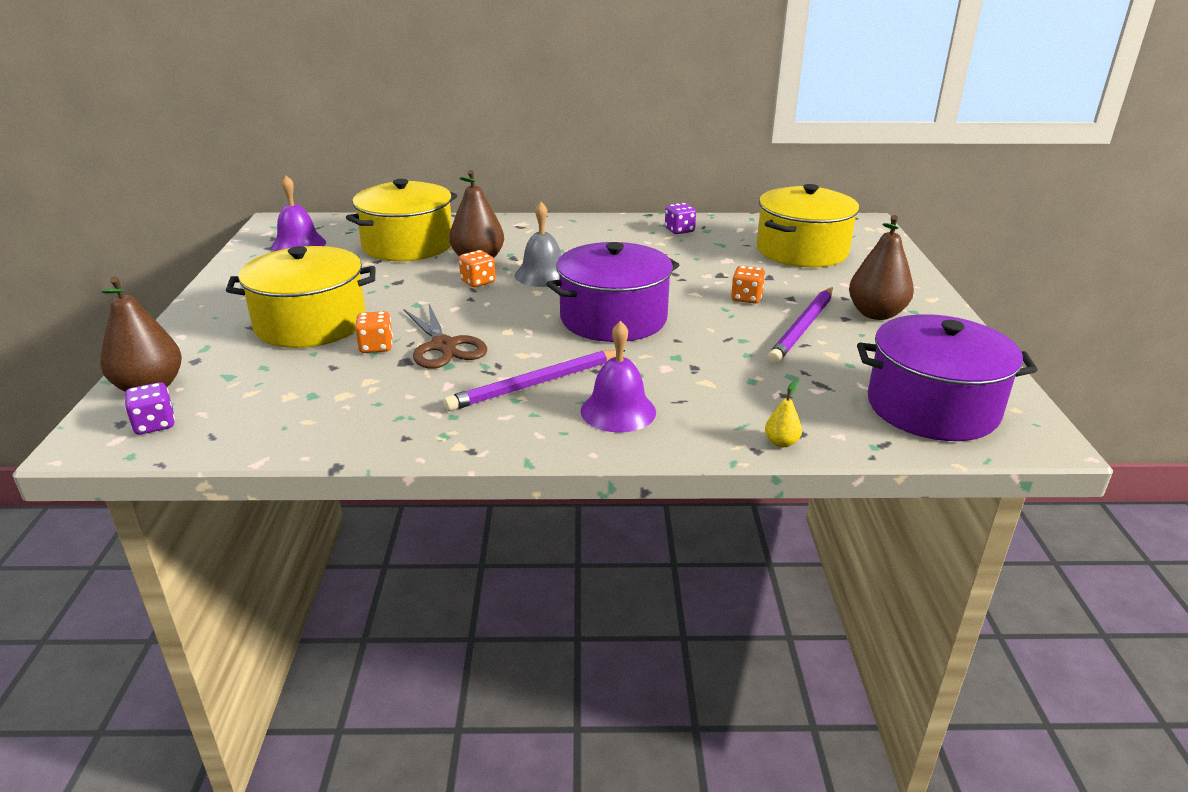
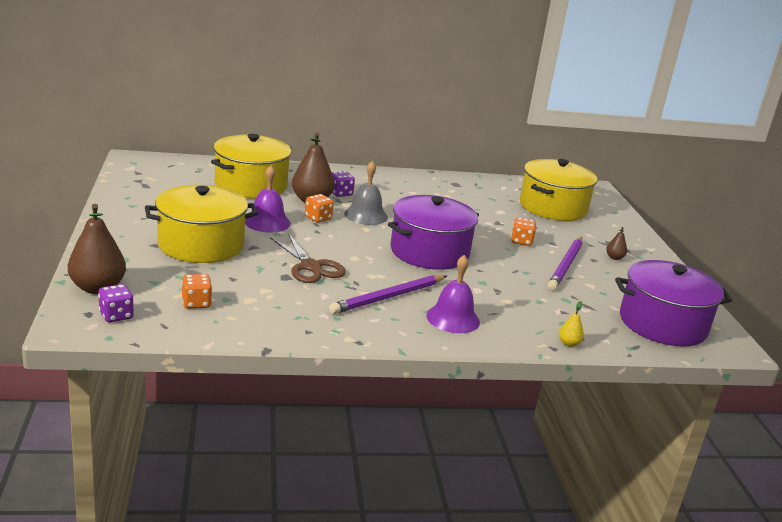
camera: 10 degrees left, 5 degrees down
purple bell [271,176,326,251] -> purple bell moved to [245,165,291,232]
orange dice [355,311,393,353] -> orange dice moved to [182,274,212,309]
purple dice [665,203,696,234] -> purple dice moved to [332,171,355,197]
brown pear [849,215,914,320] -> brown pear [606,227,627,260], size x0.46

